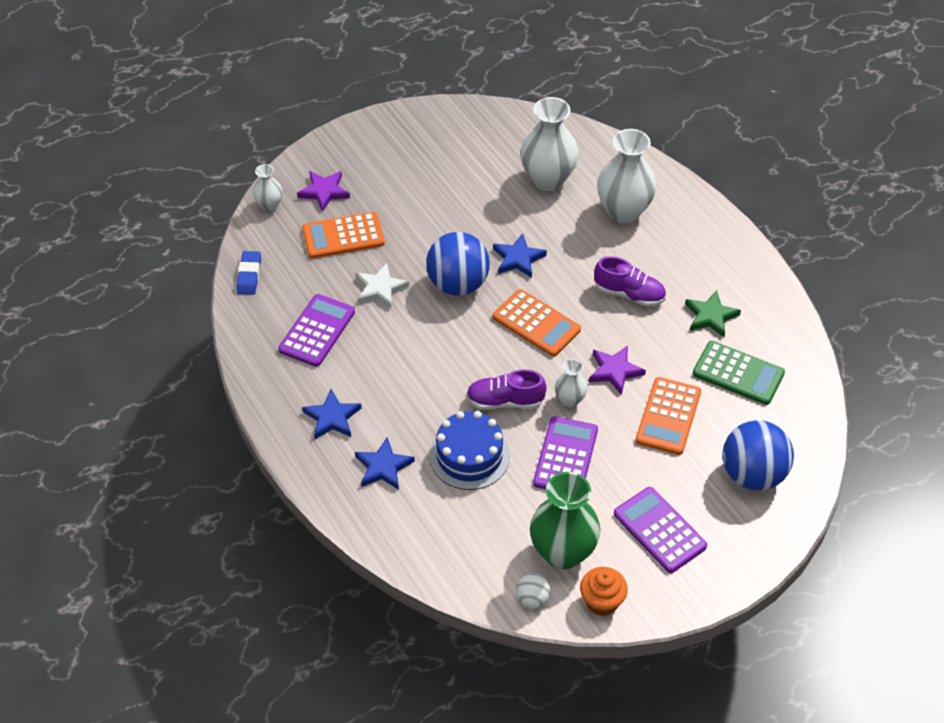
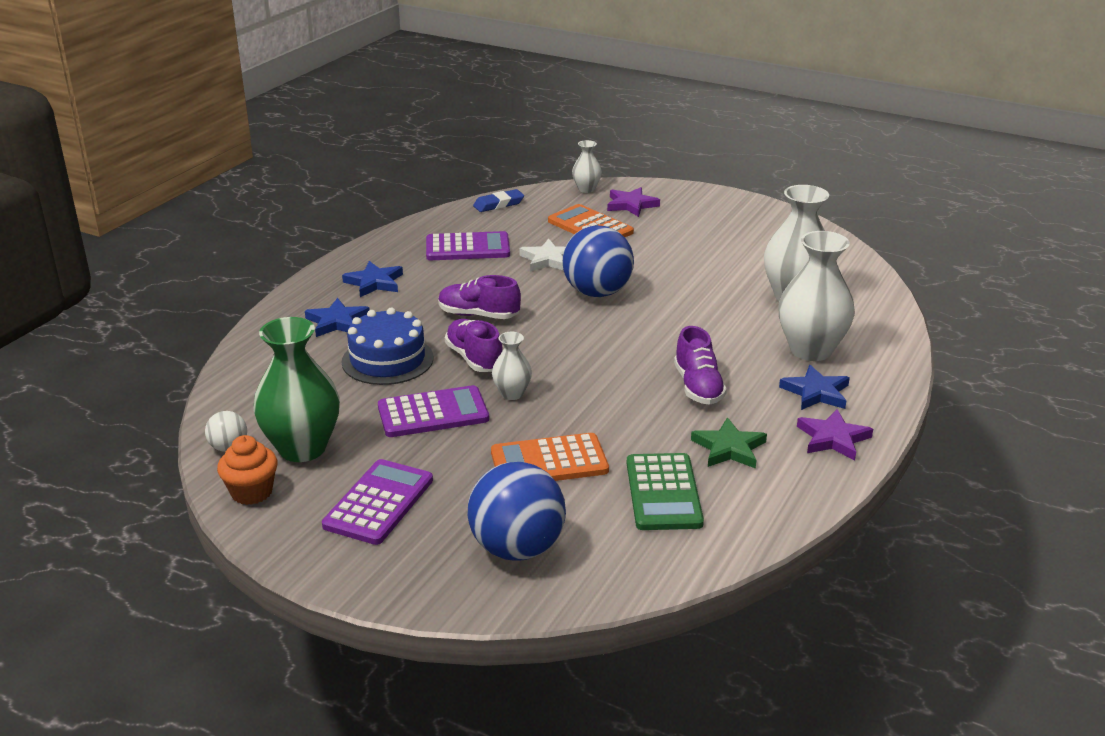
camera: 60 degrees right, 20 degrees down
blue star [493,233,547,278] -> blue star moved to [779,365,850,410]
orange calculator [493,289,581,357] -> none
purple star [589,345,646,395] -> purple star moved to [797,409,873,460]
none -> purple shoe [438,275,521,319]

